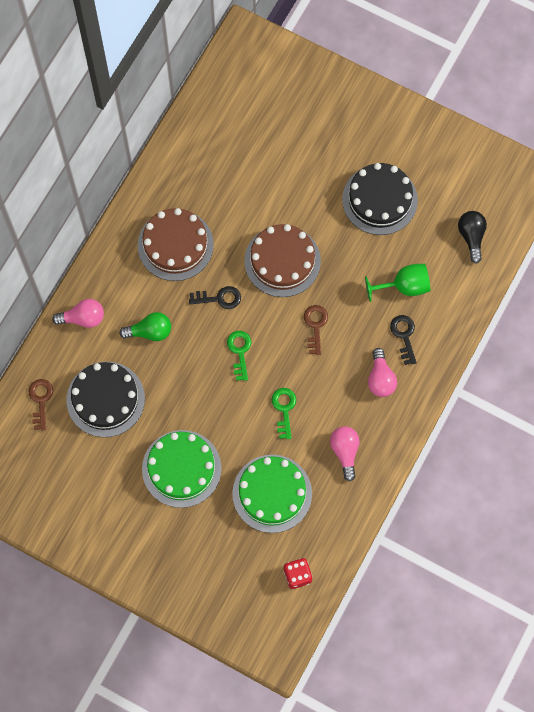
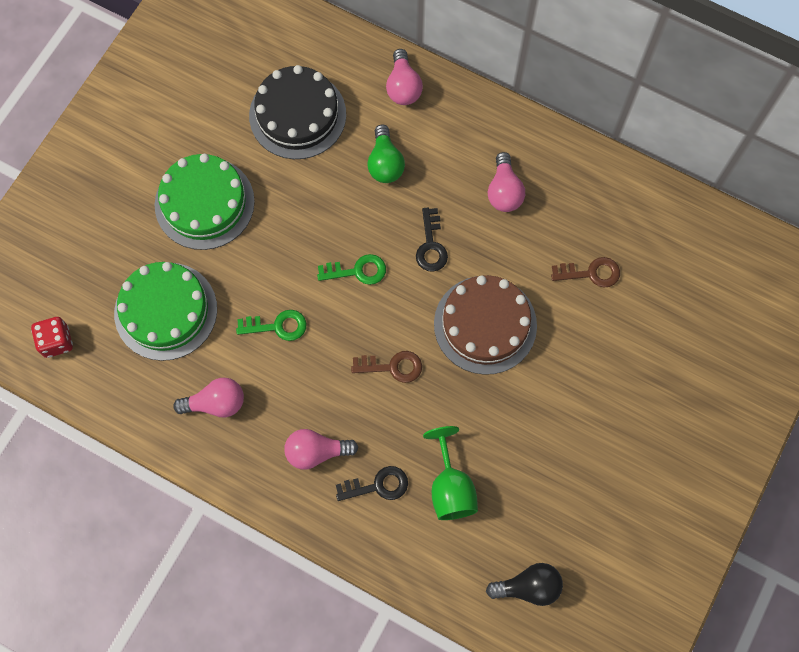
camera: 90 degrees right, 0 degrees up
brown key [29,379,53,430] -> brown key moved to [551,257,620,287]
brown cake [138,208,214,281] -> pink light bulb [488,152,525,212]
black cake [342,163,418,235] -> none

